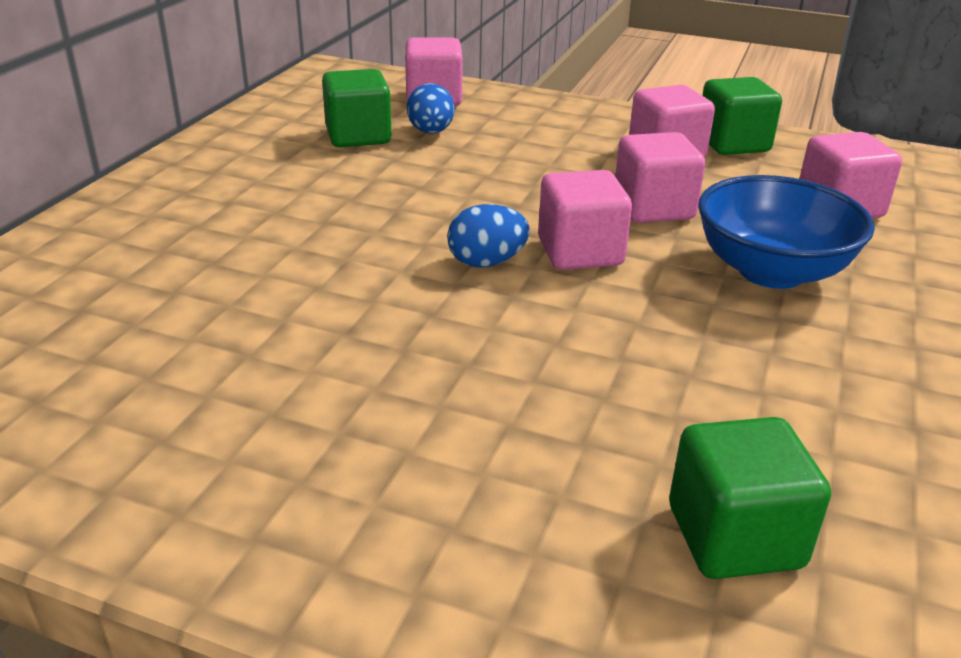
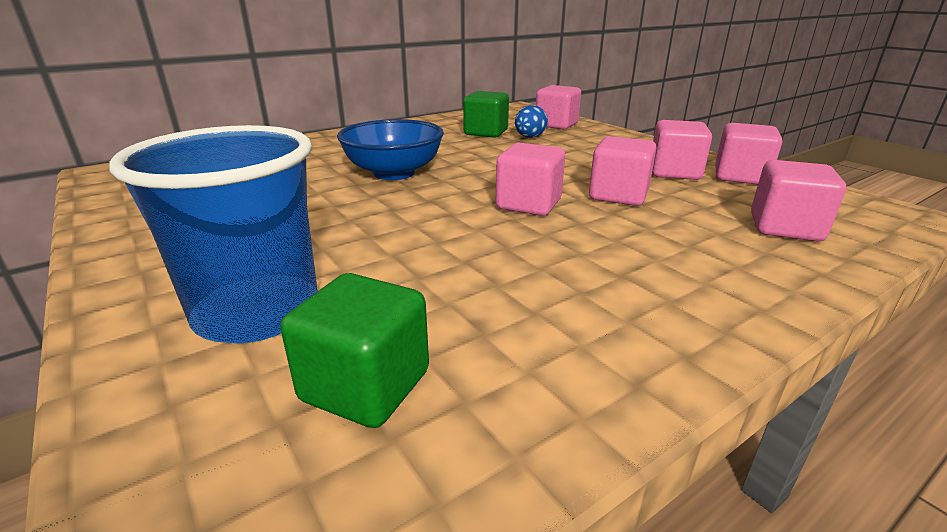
camera: 35 degrees right, 5 degrees down
blue egg [447,204,530,268] -> none
blue bowl [698,175,875,289] -> blue bowl moved to [337,119,444,180]
green cube [702,77,782,155] -> pink cube [715,123,782,185]
none -> blue cup [109,125,318,343]

